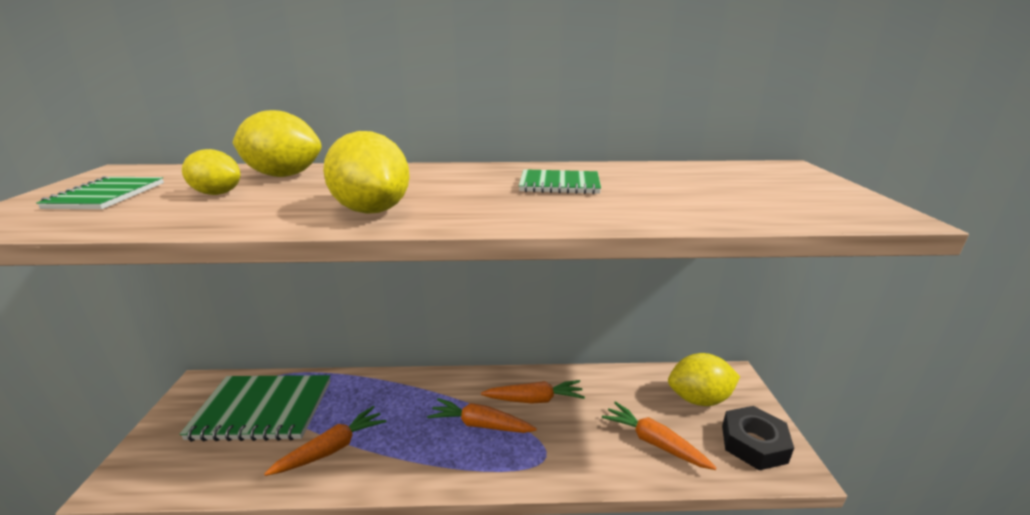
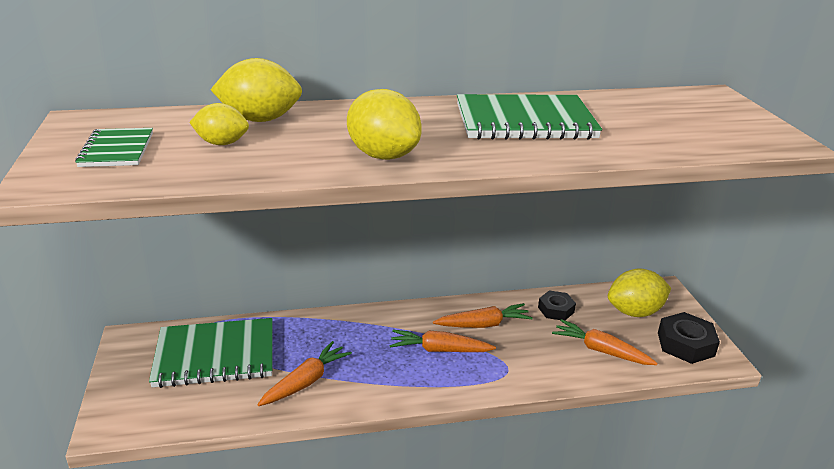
camera: 10 degrees left, 5 degrees up
green notebook [519,169,601,194] -> green notebook [457,94,602,140], size x1.84
none -> black nut [538,291,576,320]

